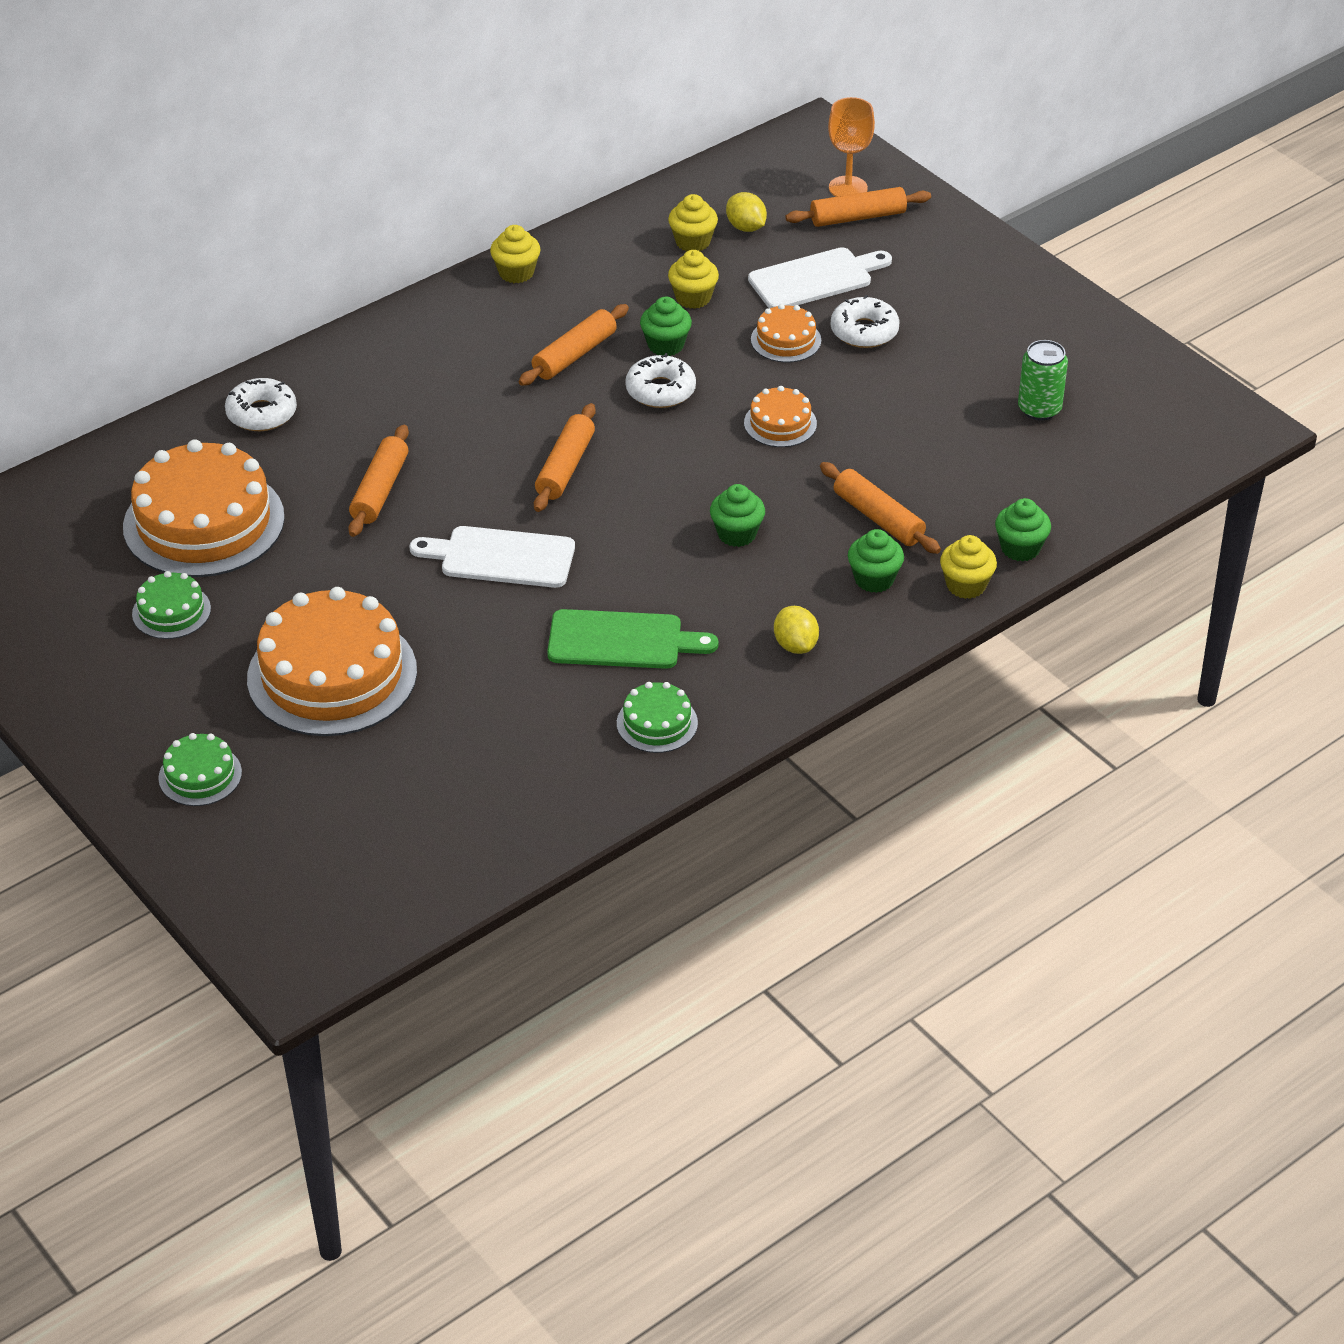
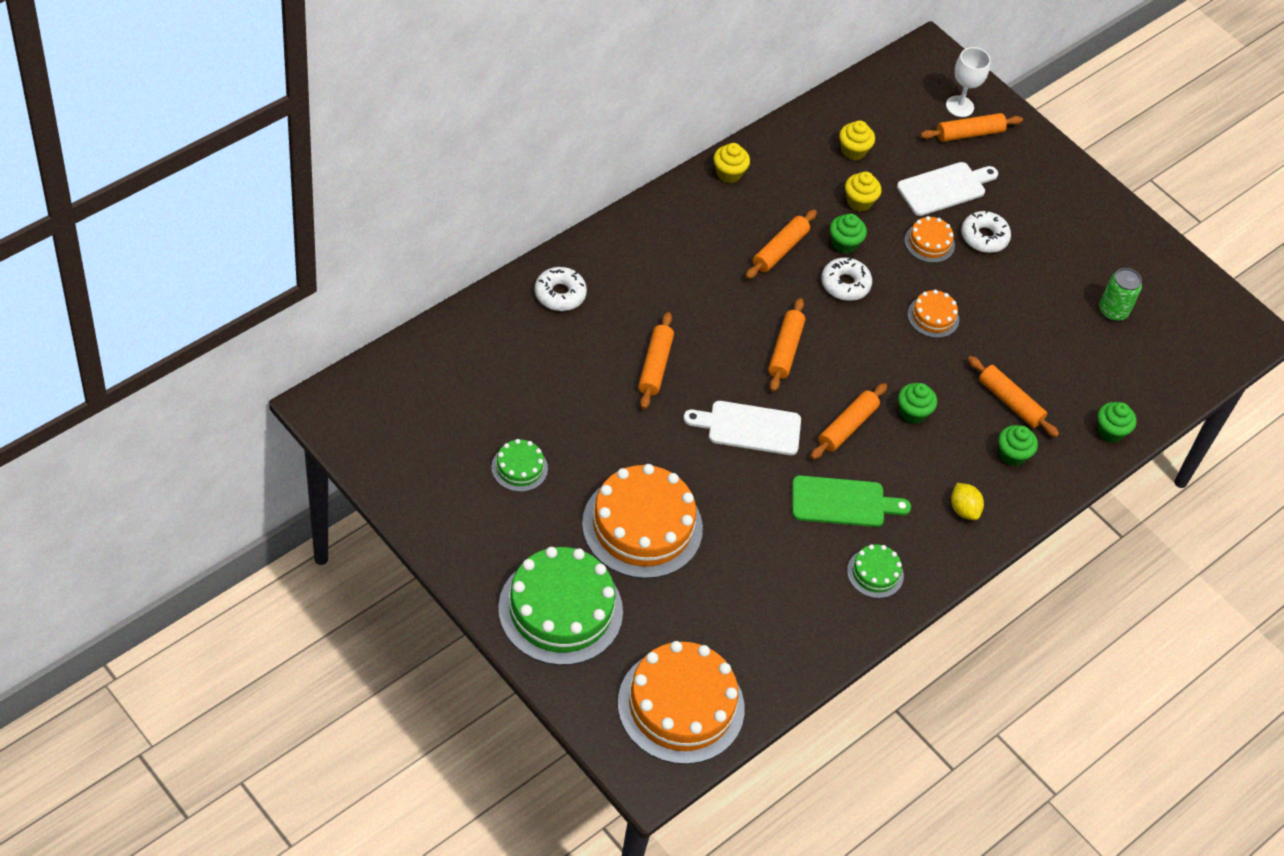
camera: 10 degrees left, 10 degrees up
orange cake [123,439,285,577] -> orange cake moved to [618,641,745,764]
green cake [158,733,242,806] -> green cake [498,547,623,665], size x2.12
yellow lemon [726,192,767,232] -> none
orange goblet [828,97,875,197] -> white goblet [946,47,991,117]
yellow cupcake [940,535,997,599] -> none
none -> orange rolling pin [811,383,887,460]

